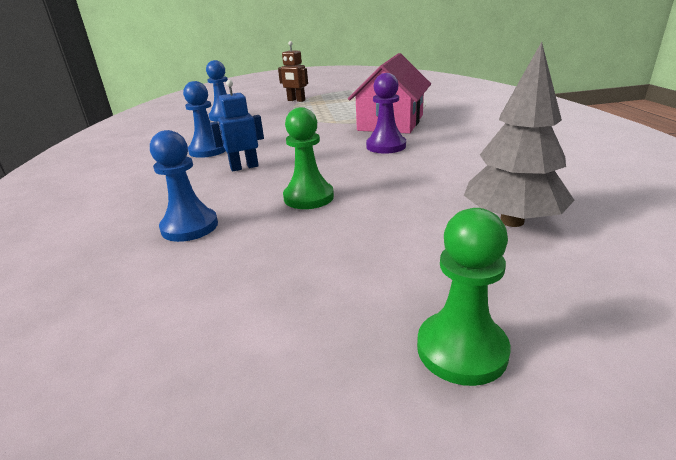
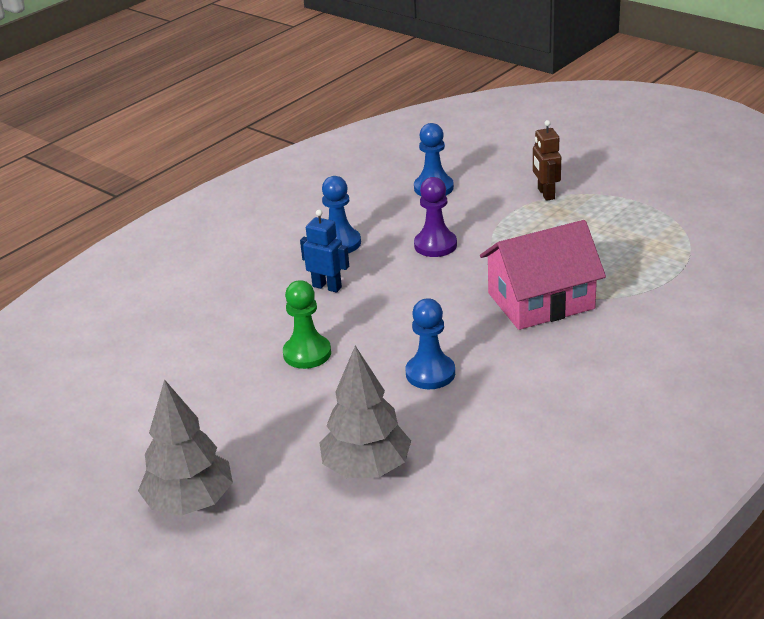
camera: 50 degrees right, 5 degrees up
blue pawn [150,130,218,242] -> blue pawn moved to [406,298,455,389]
purple pawn [366,73,406,154] -> purple pawn moved to [414,177,457,257]
green pawn [417,208,510,386] -> grey tree [138,379,233,515]

